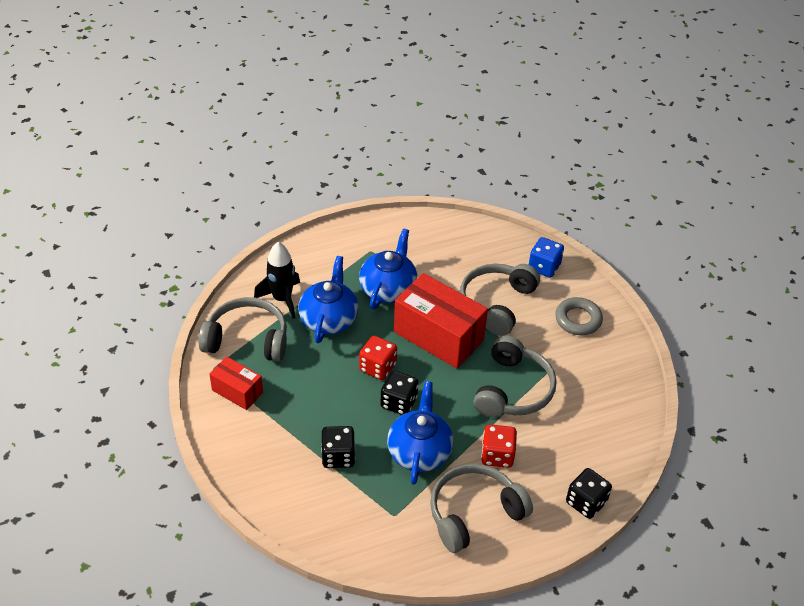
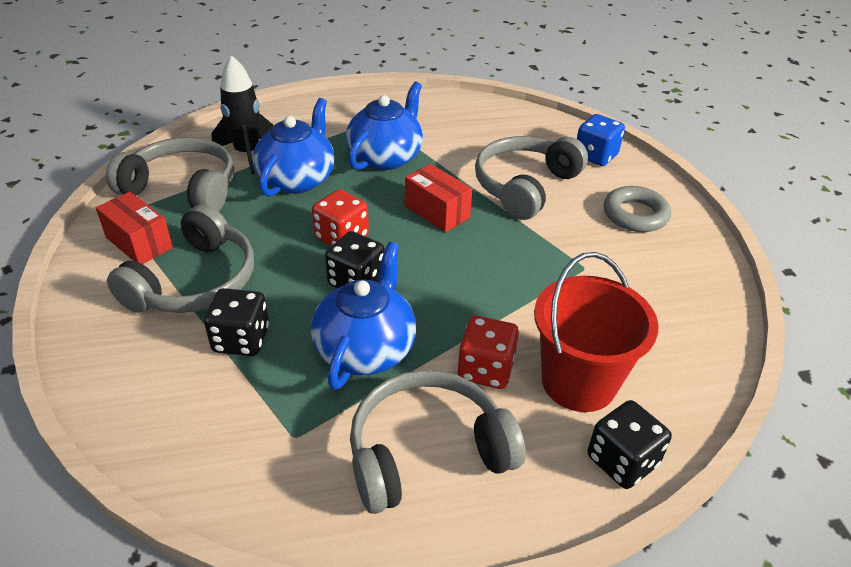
camera: 10 degrees right, 5 degrees down
red box [394,273,488,369] -> red box [405,164,472,233], size x0.54
grey headphones [473,335,557,417] -> grey headphones moved to [107,204,254,313]
none -> red bucket [534,252,658,412]

